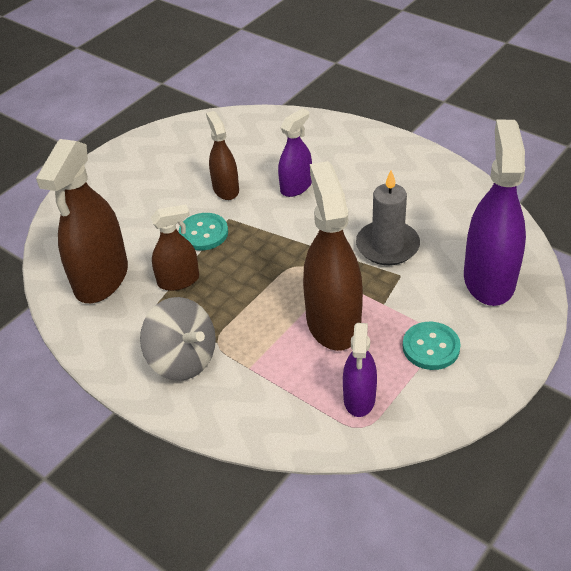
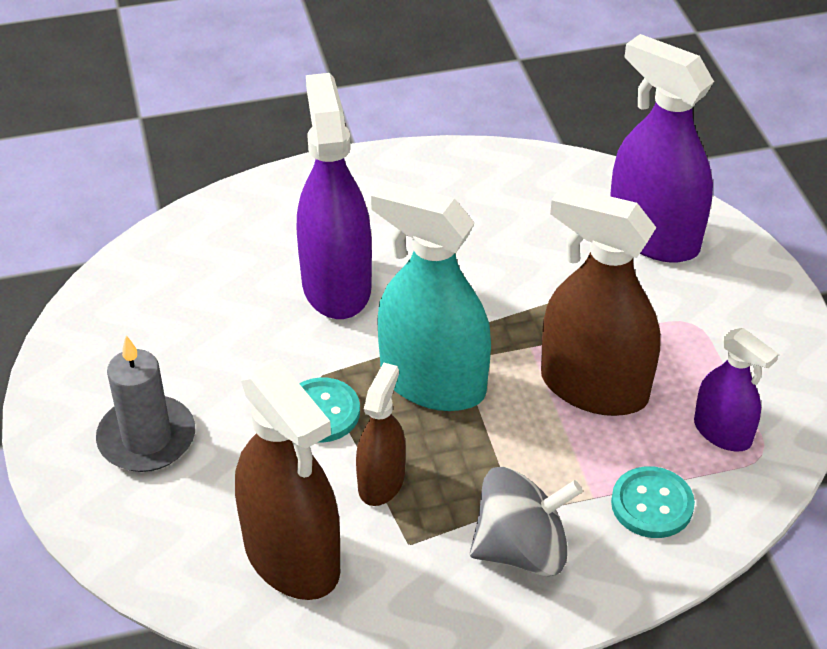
camera: 55 degrees left, 0 degrees up
brown spray bottle [206,111,239,200] -> none
purple spray bottle [278,108,312,197] -> purple spray bottle [297,73,372,319], size x1.79
grey candle [356,170,420,265] -> grey candle moved to [96,335,195,472]
turquoise button [403,322,461,370] -> turquoise button moved to [611,466,695,538]
none -> turquoise spray bottle [371,181,491,411]

